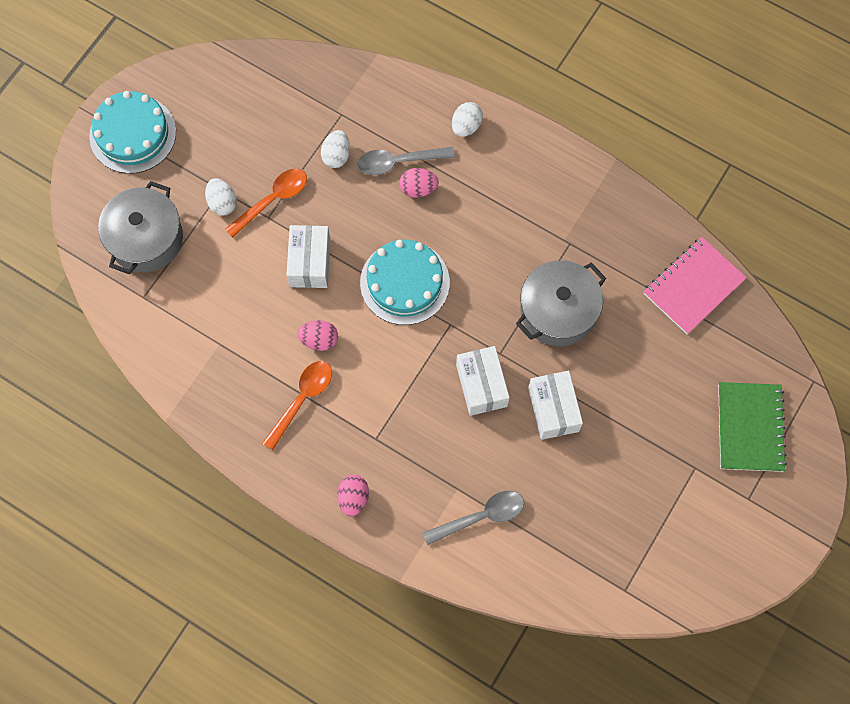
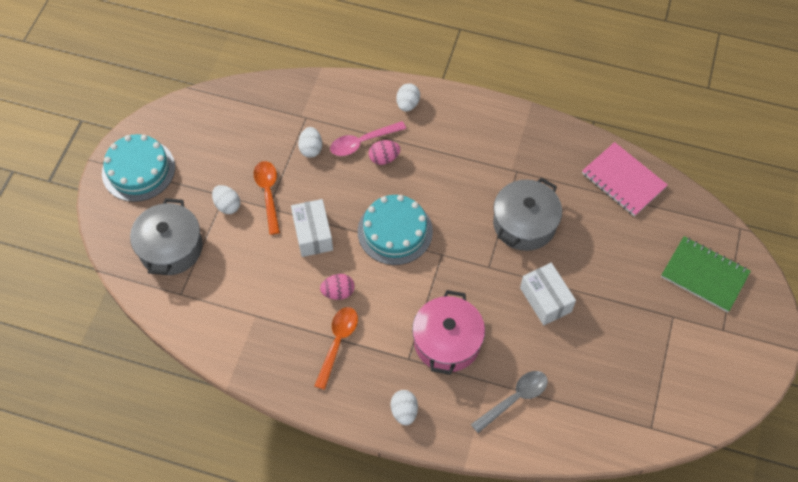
camera: 15 degrees left, 10 degrees down
orange spoon [225,168,307,238] -> orange spoon turned 45 degrees counterclockwise [254,161,280,235]
pink egg [337,475,369,517] -> white egg [391,390,418,425]
grey spoon [357,147,455,175] -> pink spoon [330,121,406,156]
white box [456,346,510,416] -> none
pink notebook [643,237,747,334] -> pink notebook turned 75 degrees counterclockwise [582,142,668,217]
green notebook [718,382,787,472] -> green notebook turned 45 degrees counterclockwise [661,236,751,312]
none -> pink pot [412,290,485,375]

